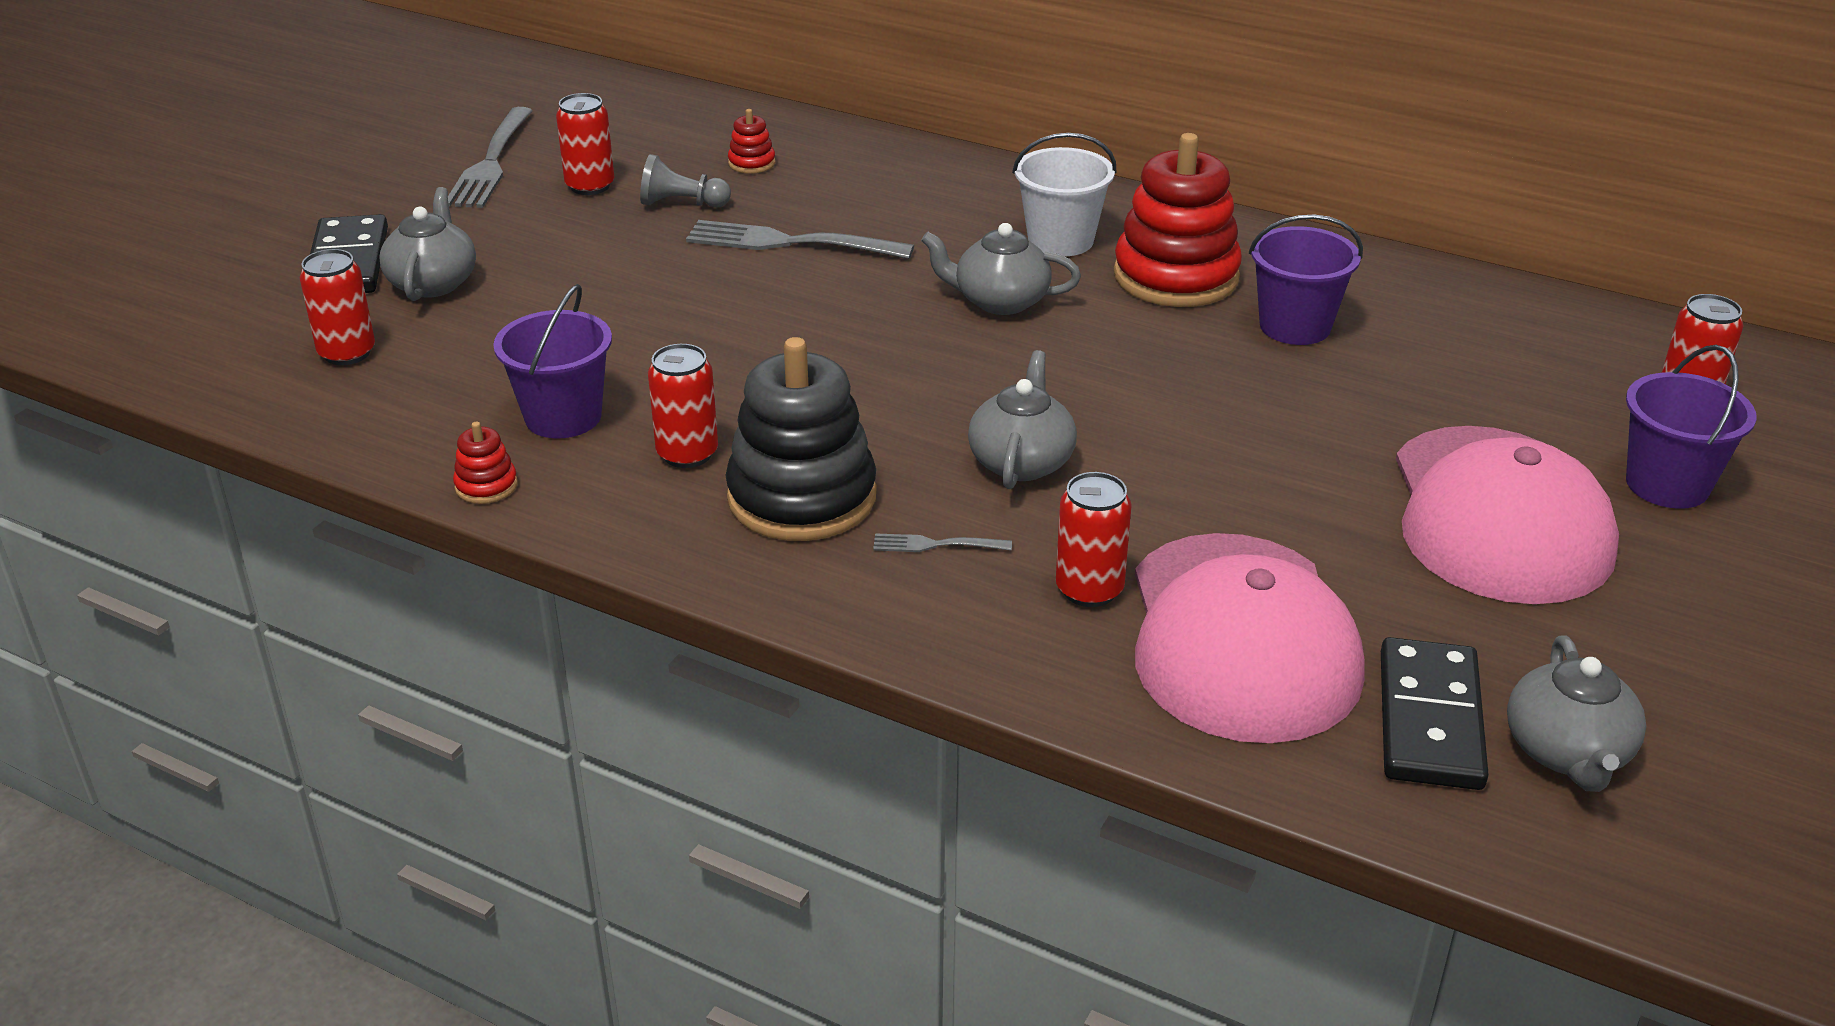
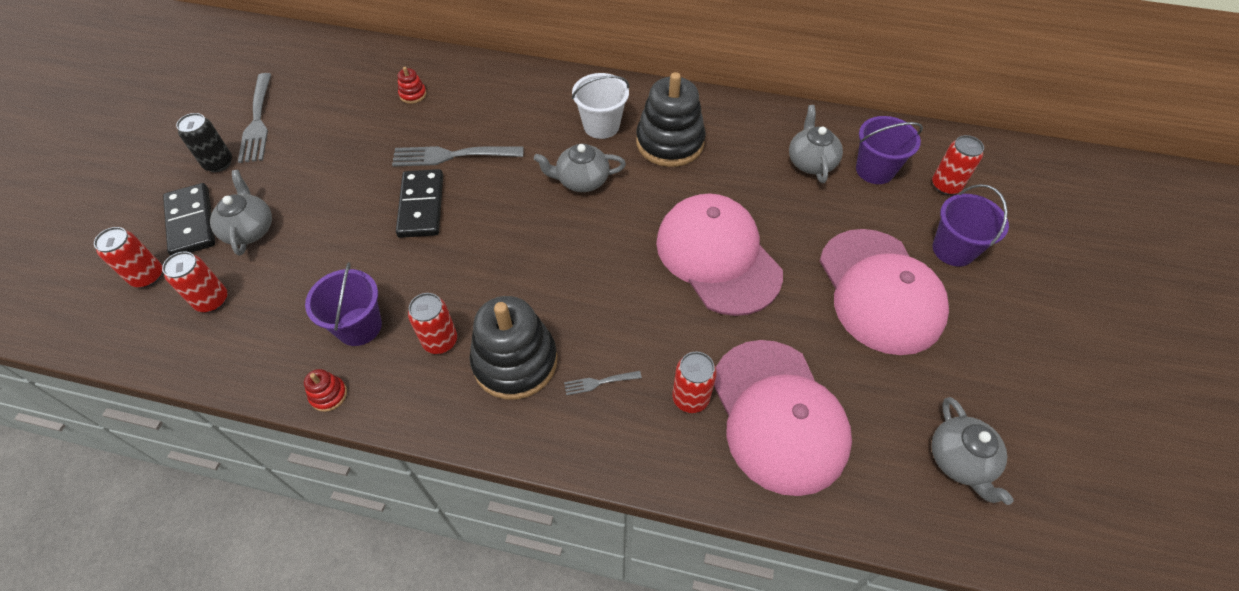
camera: 15 degrees left, 20 degrees up
red can [556,93,614,195] -> red can moved to [94,227,162,288]
grey pawn [640,154,731,208] -> none
grey teapot [968,350,1077,489] -> grey teapot moved to [789,105,843,183]
red stacking toy [1114,133,1242,307] -> black stacking toy [636,72,706,167]
purple bucket [1249,215,1363,345] -> purple bucket moved to [856,116,923,184]
black domino [1381,637,1489,790] -> black domino moved to [396,169,443,238]
none -> black can [176,113,232,172]
none -> pink cap [656,193,783,316]

